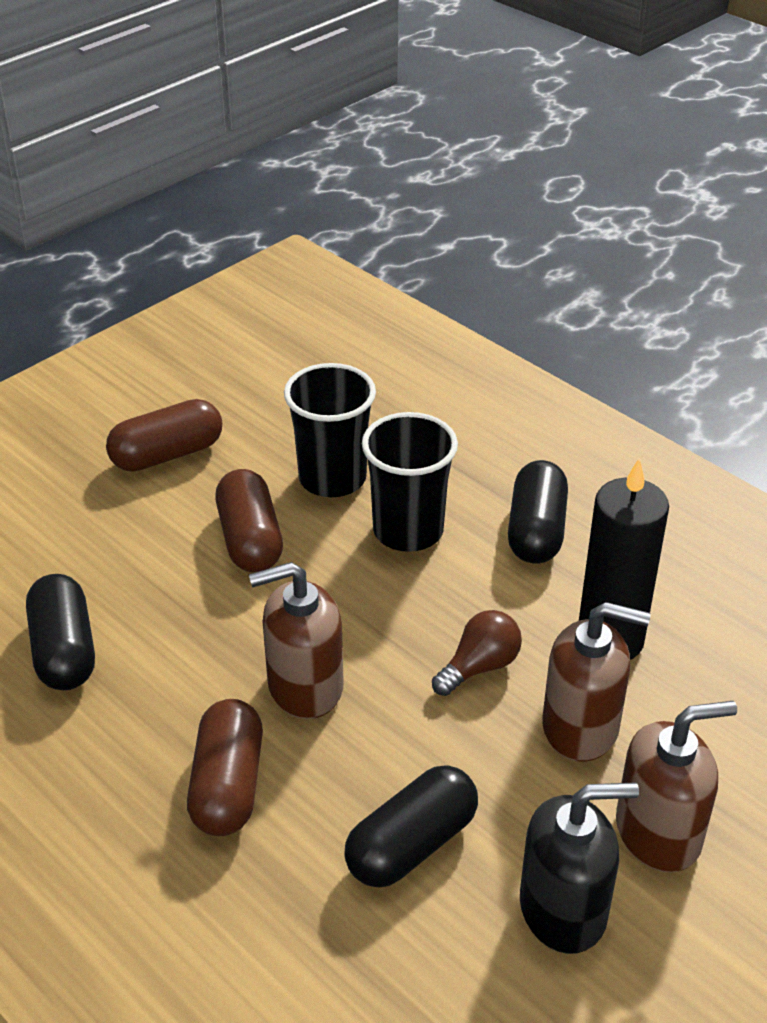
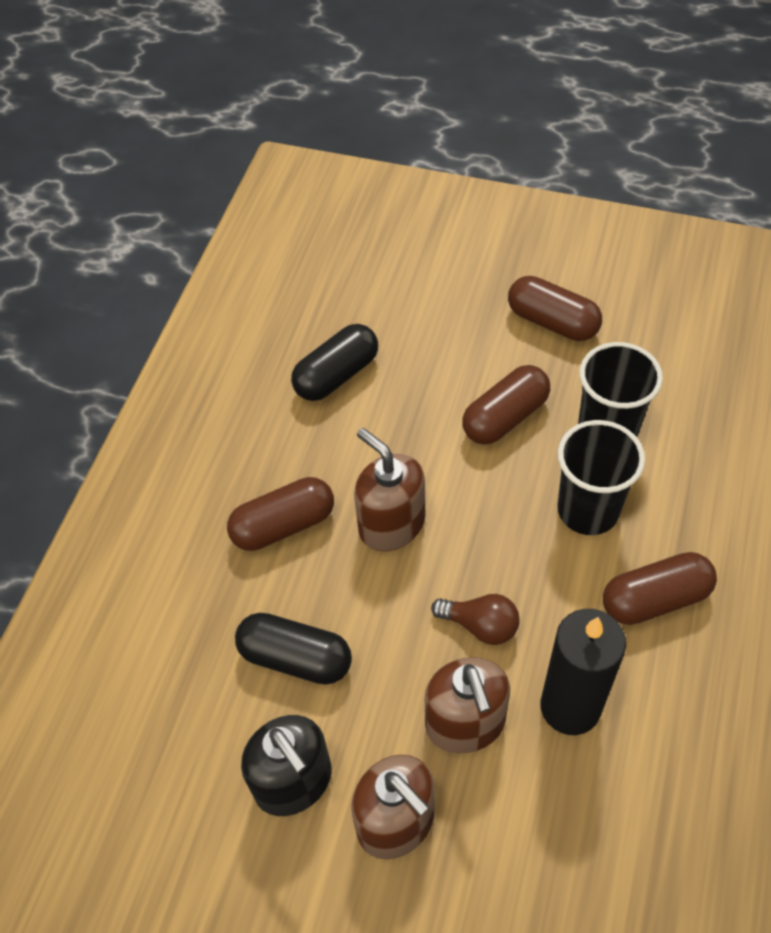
camera: 65 degrees right, 15 degrees up
black capsule [508,460,568,563] -> brown capsule [603,552,717,625]

